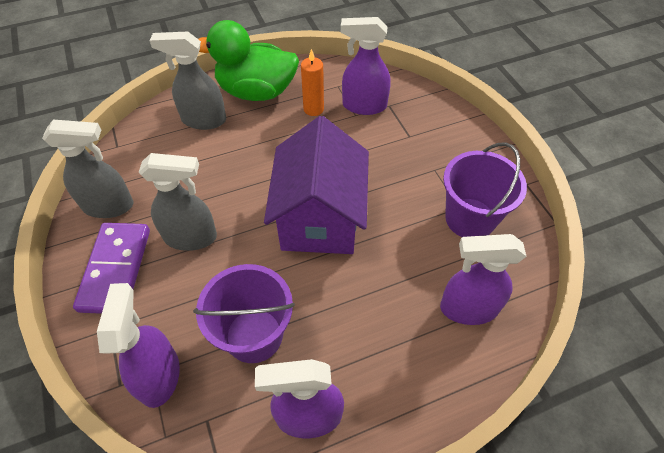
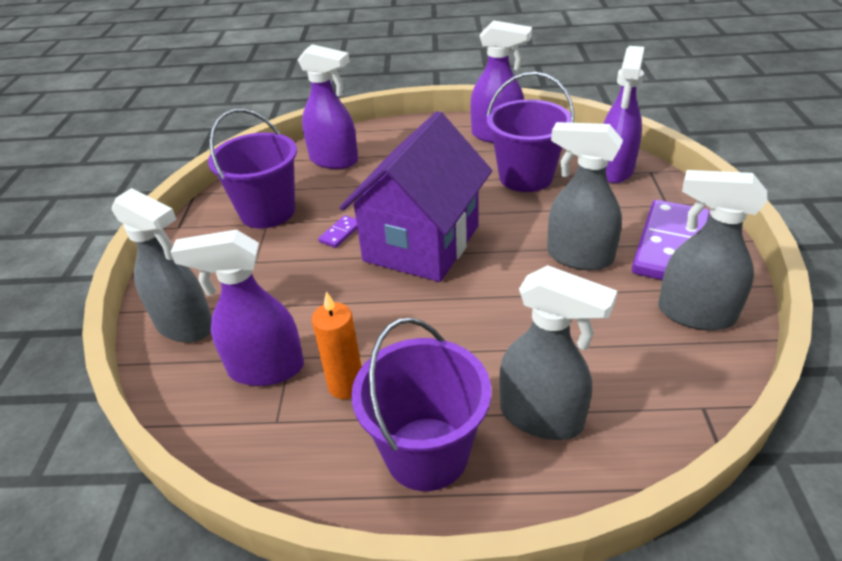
camera: 155 degrees left, 15 degrees down
green duck [199,20,299,101] -> purple bucket [351,318,491,491]
purple spray bottle [341,17,391,115] -> purple spray bottle turned 150 degrees clockwise [171,229,304,386]
none -> grey spray bottle [112,188,212,343]
none -> purple domino [318,215,357,248]

